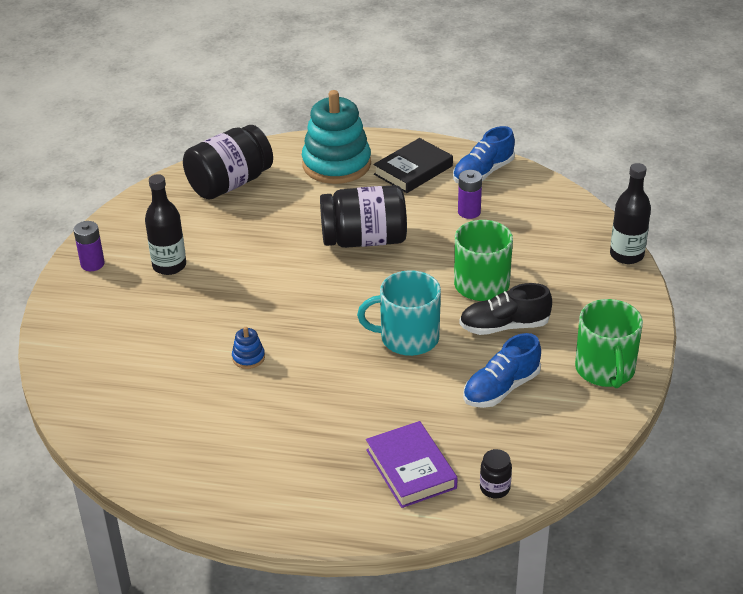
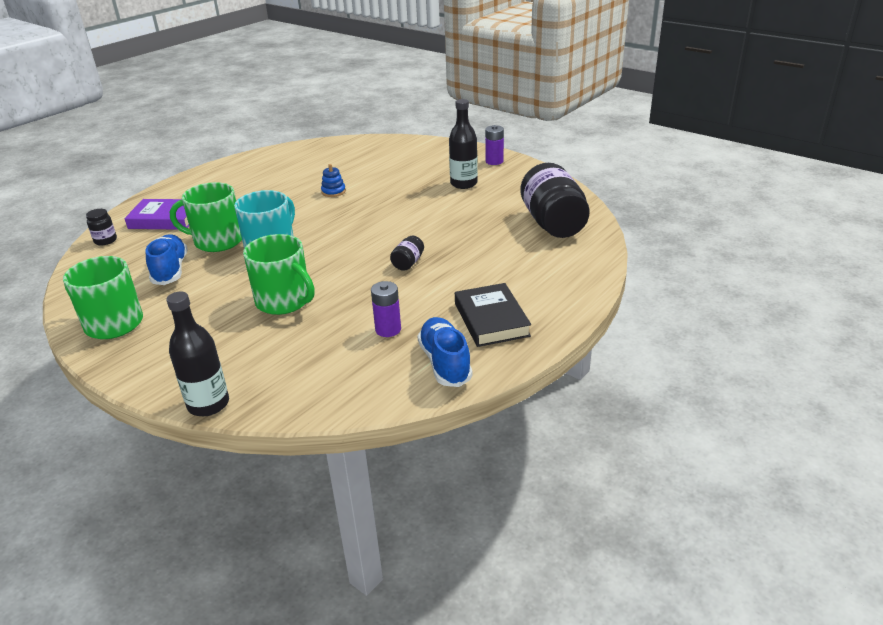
camera: 120 degrees right, 5 degrees down
turquoise stacking toy [302,90,371,184] -> none
black jar [320,185,407,248] -> black jar [390,236,424,271], size x0.43
black shoe [459,283,552,335] -> none
none -> green mug [170,182,242,252]

